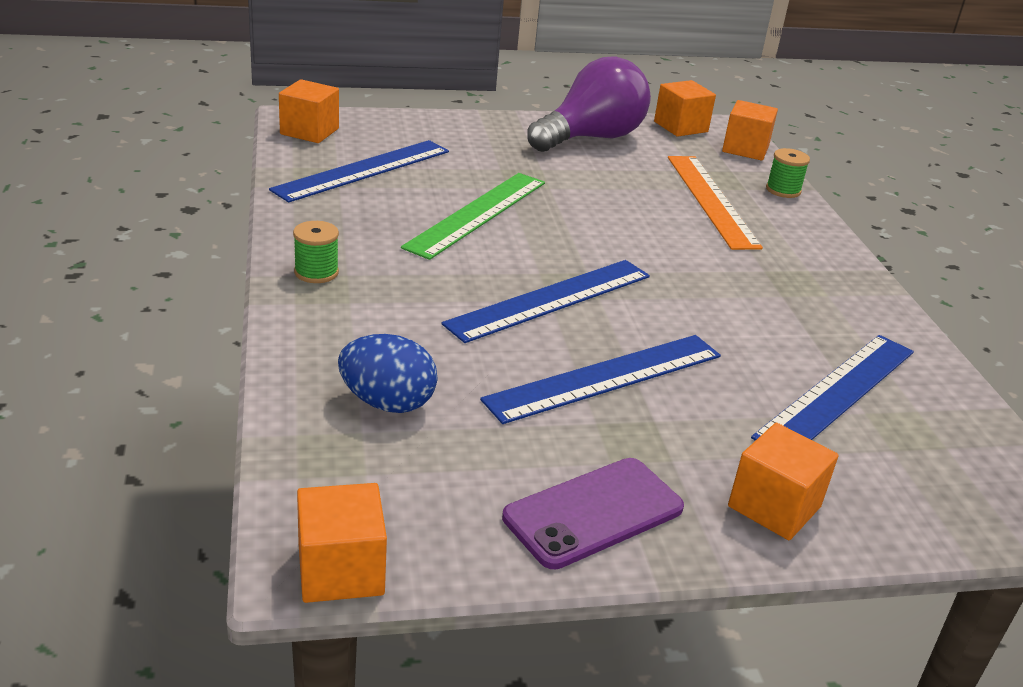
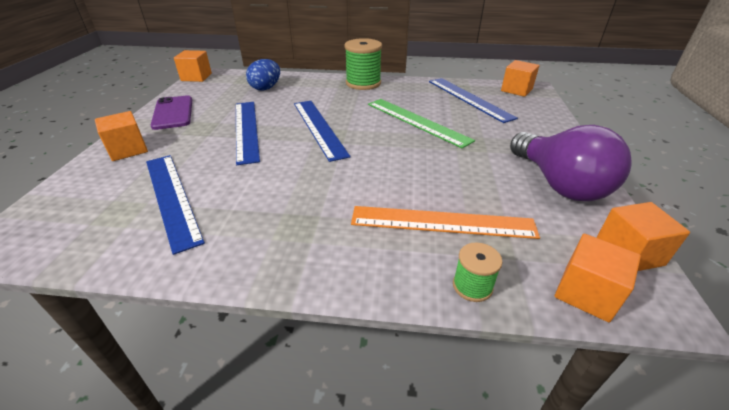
camera: 110 degrees right, 5 degrees up
green spool [293,221,339,283] -> green spool [345,38,382,90], size x1.88

